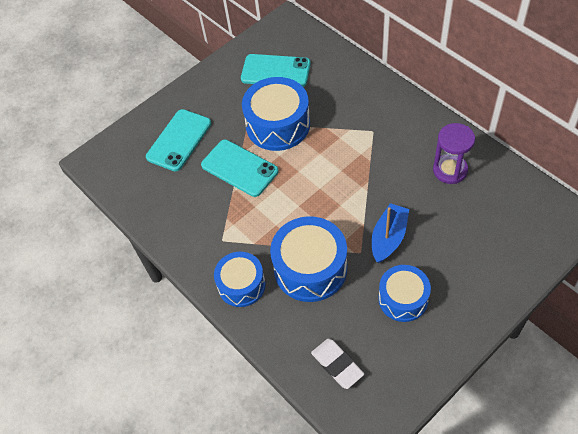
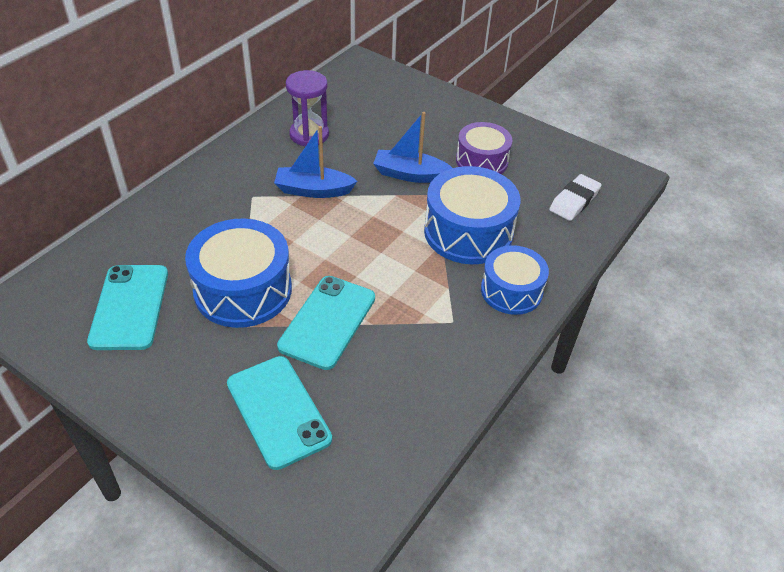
camera: 110 degrees left, 10 degrees down
turquoise phone [146,109,211,171] -> turquoise phone turned 45 degrees clockwise [227,356,332,470]
blue drum [378,265,431,322] -> purple drum [456,122,512,174]
none -> blue boat [274,126,357,198]

